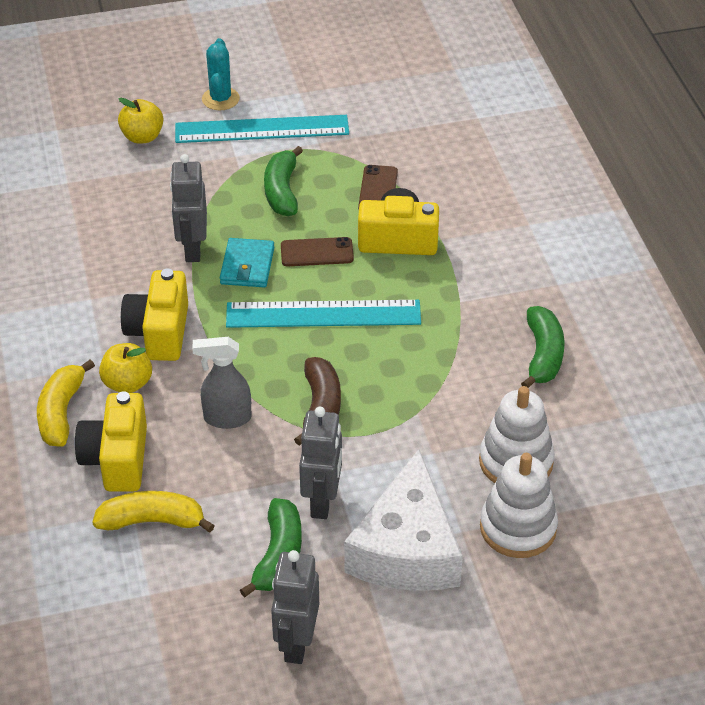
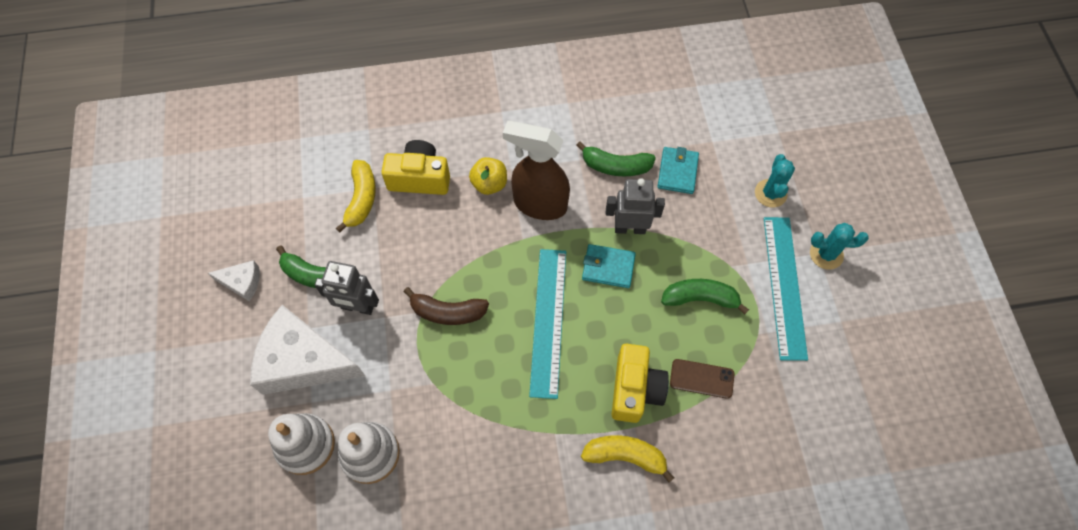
camera: 95 degrees right, 20 degrees up
yellow banana [37,359,95,446] -> yellow banana moved to [581,435,674,483]
yellow apple [118,98,163,144] -> turquoise cactus [755,154,795,207]
yellow camera [121,269,188,361] -> brown spray bottle [503,121,570,220]
grey spray bottle [192,337,251,429] -> none
grey robot [271,550,319,664] -> white cheese [208,260,260,301]
brown phone [281,237,354,266] -> none
green banana [521,306,565,388] -> green banana moved to [576,141,656,176]
none -> turquoise wallet [658,147,699,194]

